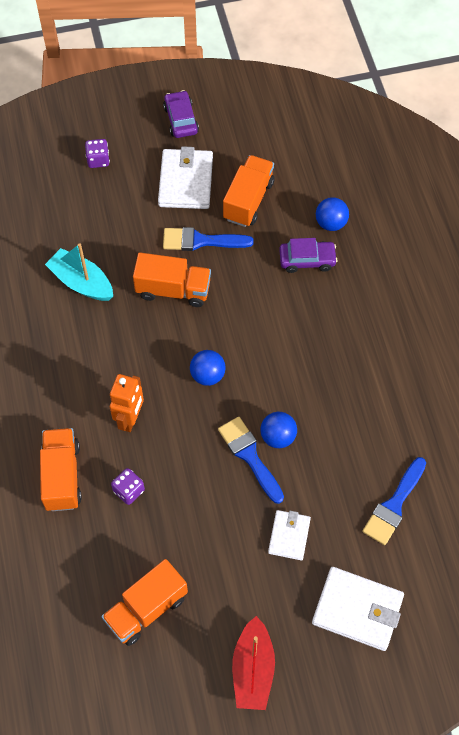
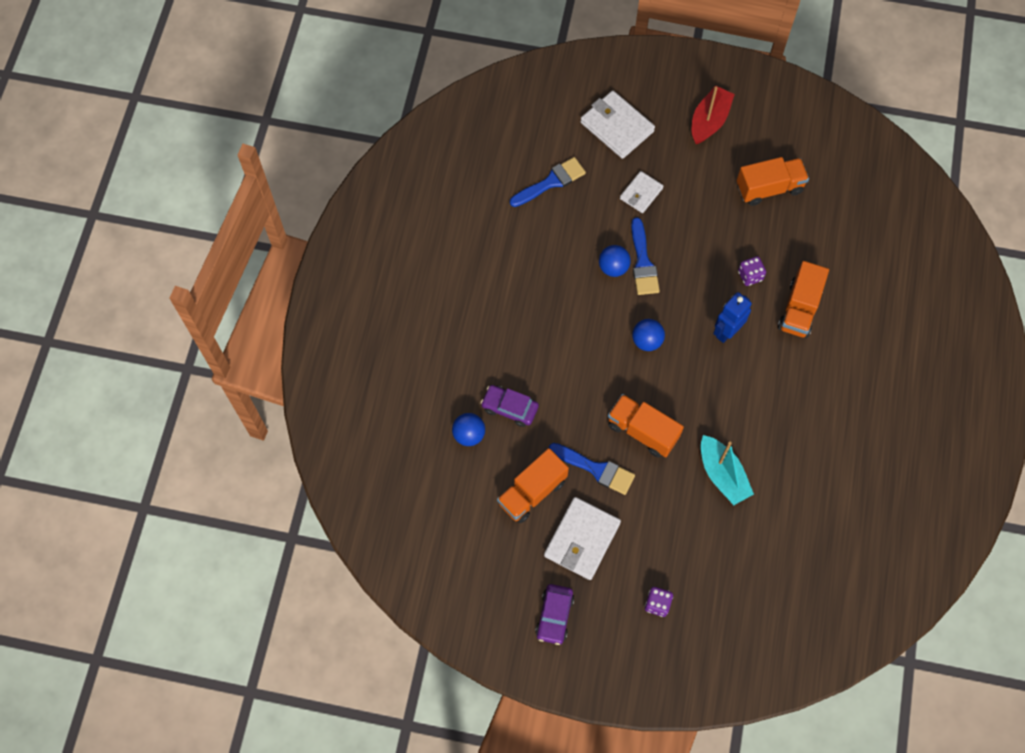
camera: 155 degrees left, 5 degrees up
orange robot [110,374,144,432] -> blue robot [713,292,752,343]

